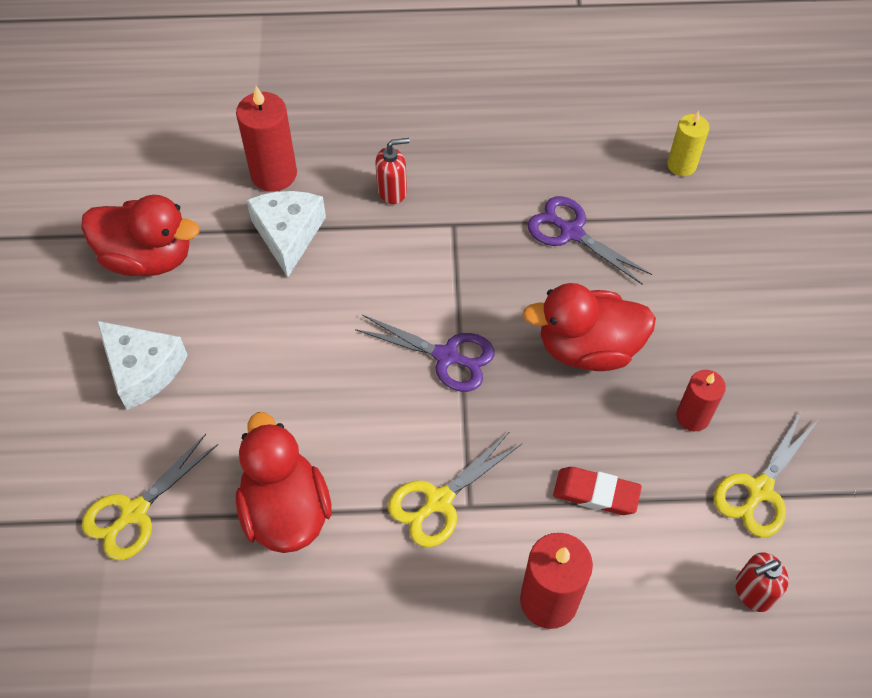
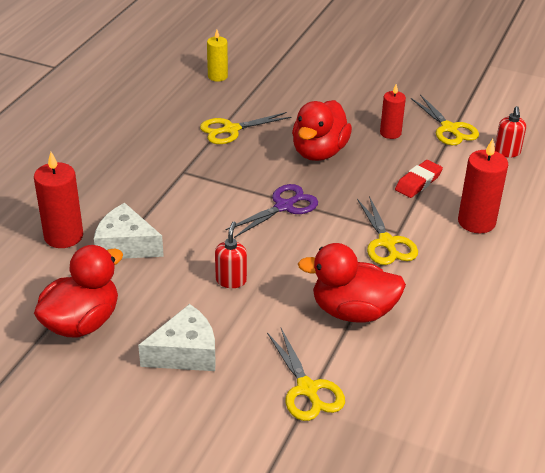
camera: 65 degrees left, 20 degrees down
red soap dispenser [375,138,410,204] -> red soap dispenser moved to [215,222,247,288]
purple scissors [527,196,652,285] -> yellow scissors [200,112,292,144]

